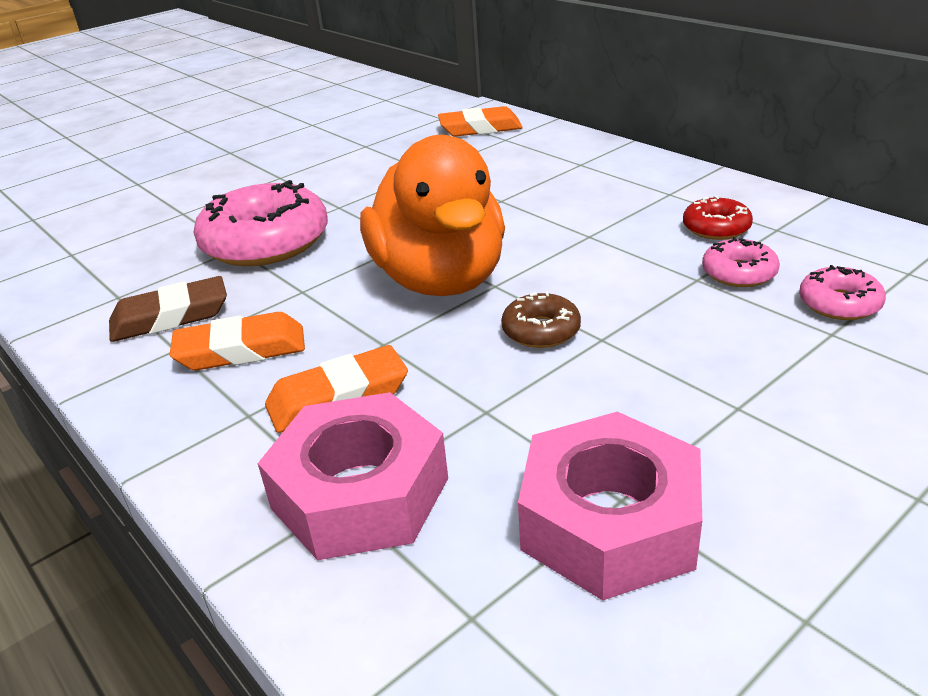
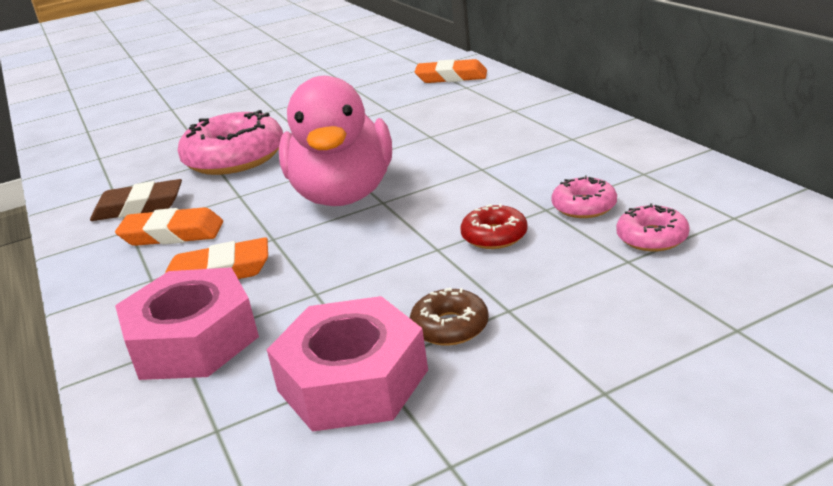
camera: 15 degrees right, 5 degrees down
orange duck [360,135,505,296] -> pink duck [279,76,392,206]
brown donut [501,292,581,348] -> brown donut moved to [410,288,489,346]
red donut [683,196,753,240] -> red donut moved to [460,204,528,249]

